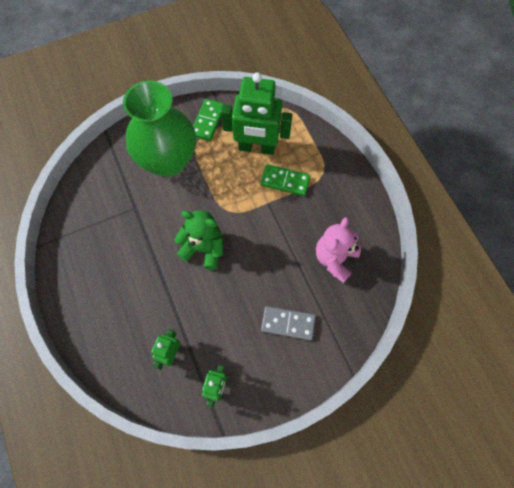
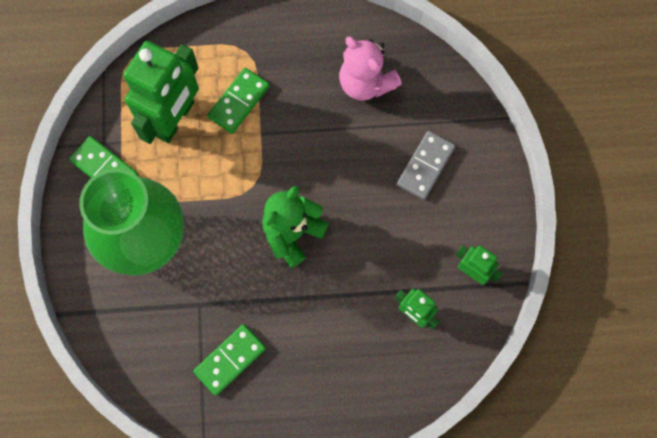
camera: 70 degrees left, 5 degrees up
none -> green domino [193,324,266,396]

